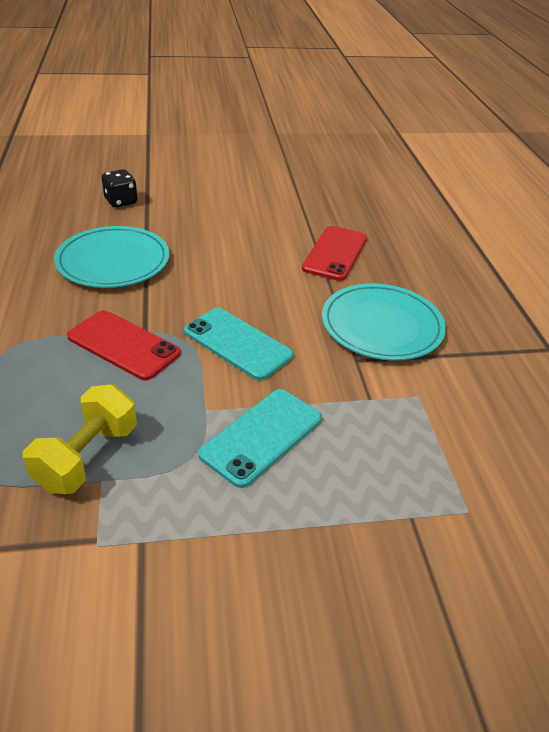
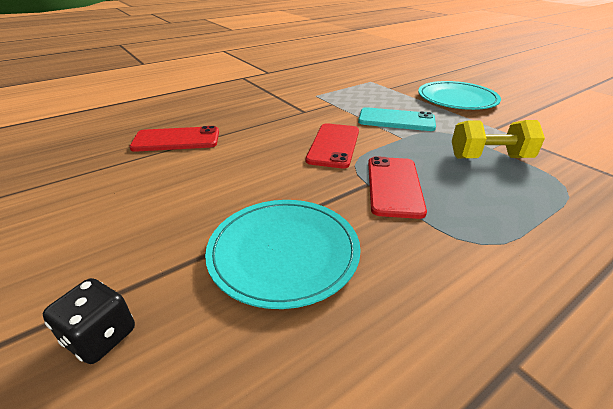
camera: 115 degrees left, 5 degrees down
turquoise phone [184,308,293,380] -> red phone [306,123,359,168]
turquoise plate [322,283,446,361] -> turquoise plate moved to [418,81,501,110]

